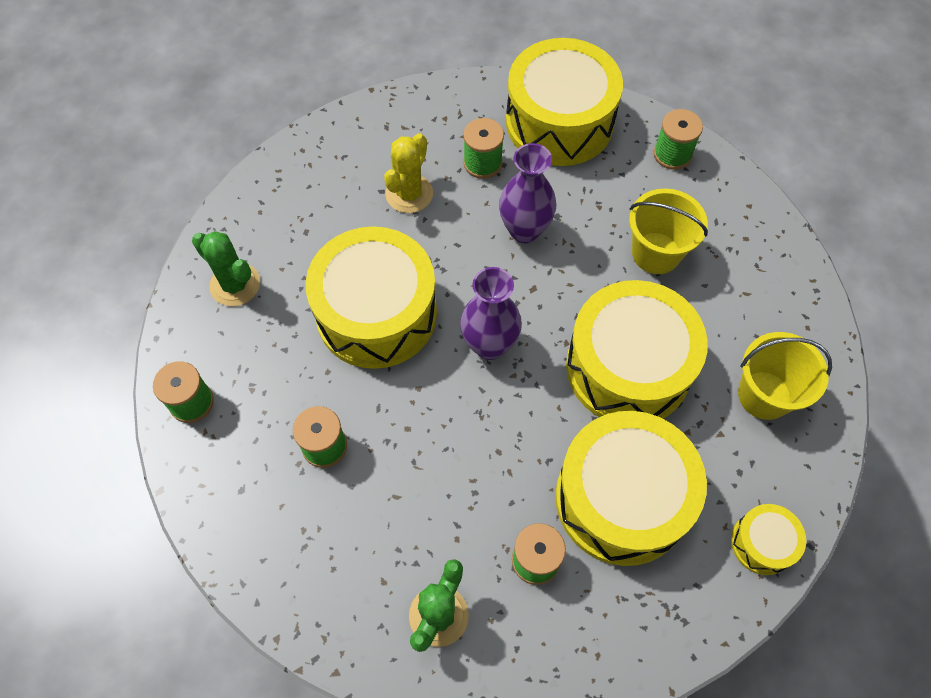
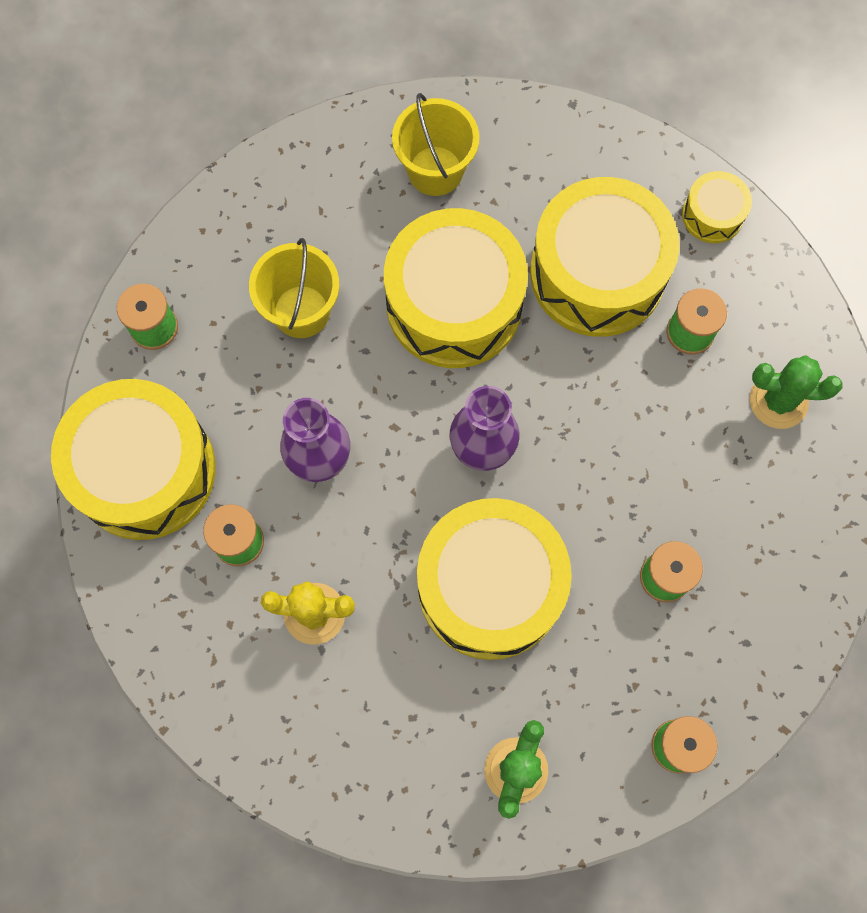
camera: 110 degrees left, 10 degrees up
yellow drum [731,504,806,575] -> yellow drum moved to [682,171,752,243]

